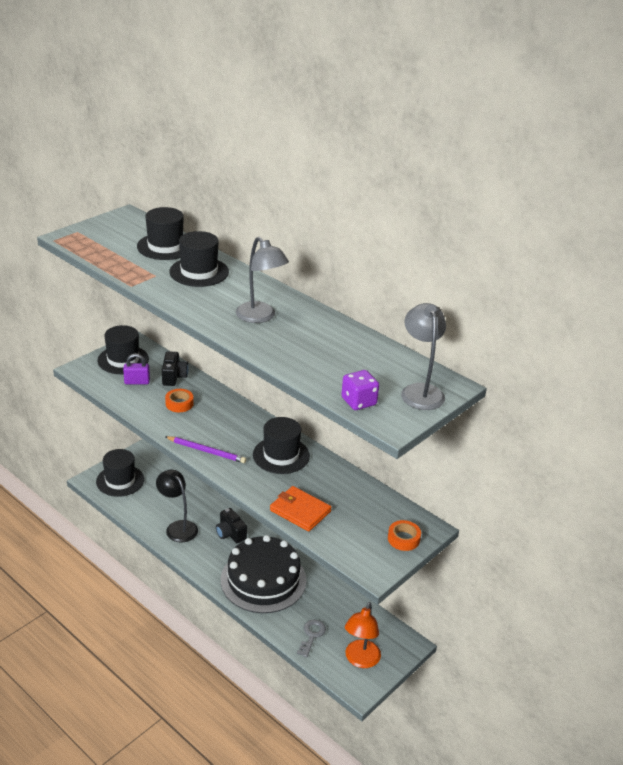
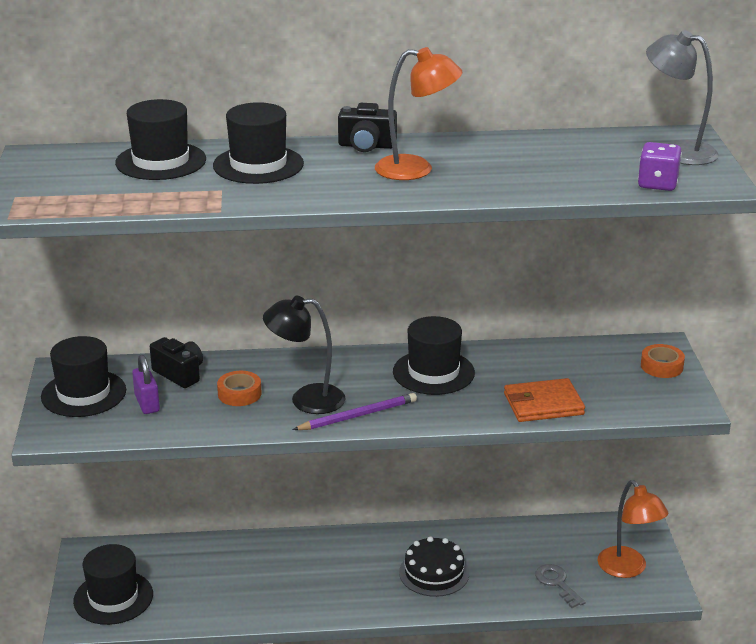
camera: 45 degrees left, 5 degrees down
purple padlock [123,353,150,384] -> purple padlock turned 60 degrees counterclockwise [132,355,160,414]
black lamp [156,469,198,542] -> black lamp moved to [263,296,345,414]
black camera [216,508,247,543] -> black camera moved to [338,103,397,152]
black cake [221,535,306,613] -> black cake [399,536,469,597], size x0.56
grey lamp [236,237,289,323] -> orange lamp [375,47,463,180]

